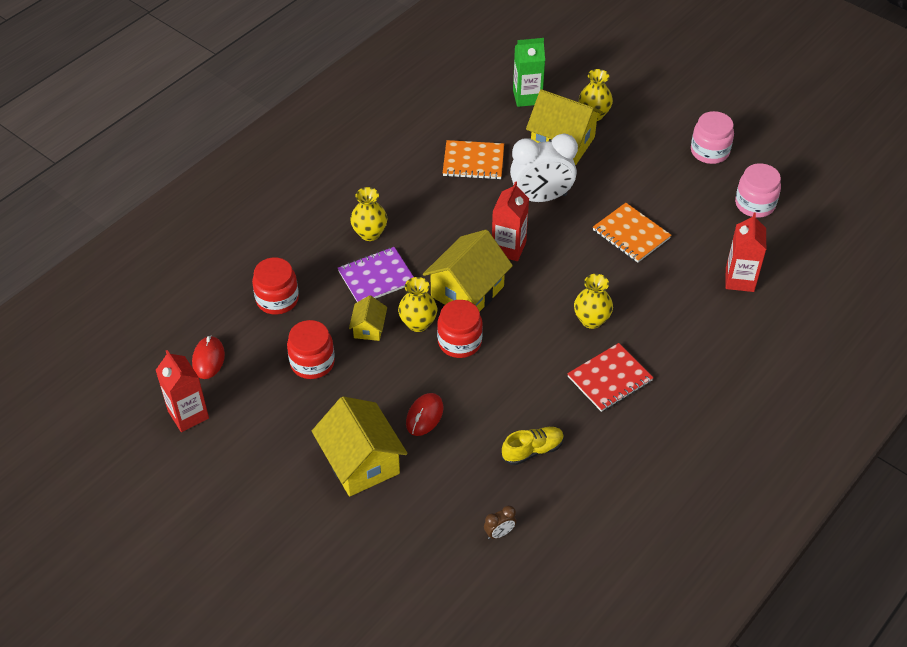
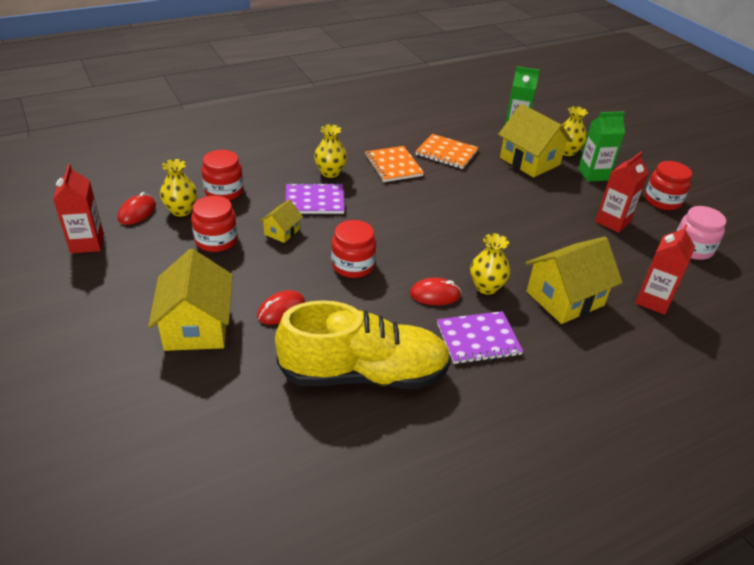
camera: 20 degrees right, 10 degrees down
yellow vase [398,277,437,332] -> yellow vase moved to [160,159,197,216]
yellow house [423,230,513,312] -> yellow house moved to [526,237,623,324]
brown clock [484,505,516,539] -> none
red carton [492,181,529,261] -> red carton moved to [595,152,649,233]
yellow shoe [502,427,564,465] -> yellow shoe [275,300,451,389], size x2.30
white clock [510,133,578,202] -> none
red notebook [567,343,654,412] -> purple notebook [437,311,523,364]
orange notebook [593,203,671,263] -> orange notebook moved to [365,146,424,182]
pink jar [691,111,734,164] -> red jar [645,161,692,210]
none -> red mouse [410,278,461,305]
none -> green carton [578,111,625,182]

